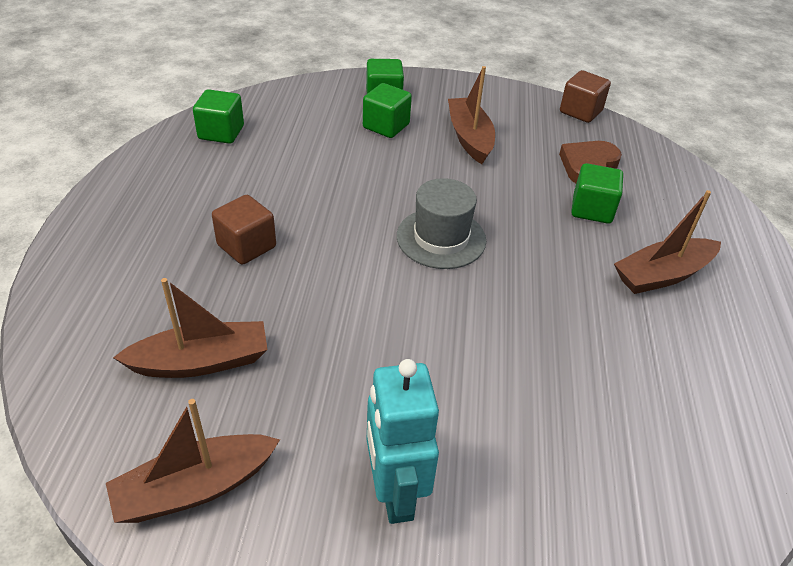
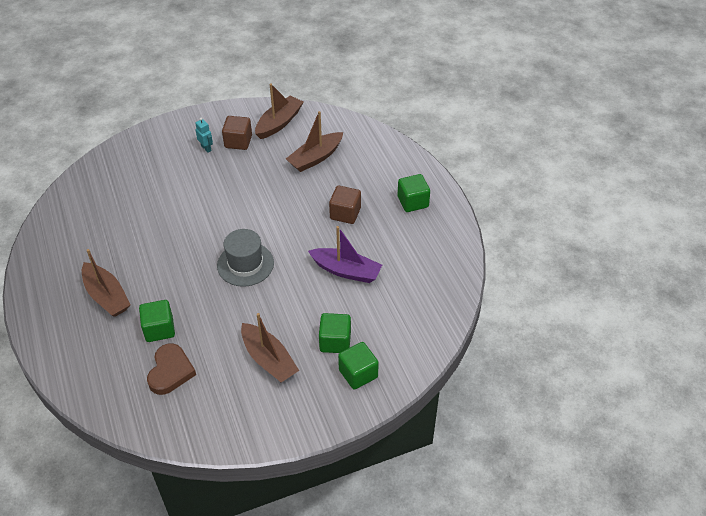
camera: 155 degrees right, 5 degrees up
green cube [193,89,244,144] -> green cube moved to [398,174,430,212]
turquoise robot [367,359,439,524] -> turquoise robot [195,118,213,153], size x0.48
brown cube [560,70,611,123] -> brown cube moved to [222,116,252,150]
brown boat [614,190,721,294] -> brown boat turned 105 degrees clockwise [82,249,131,317]
none -> purple boat [308,226,382,283]

